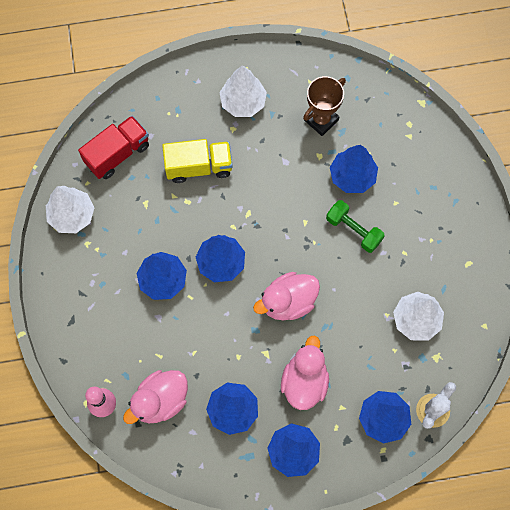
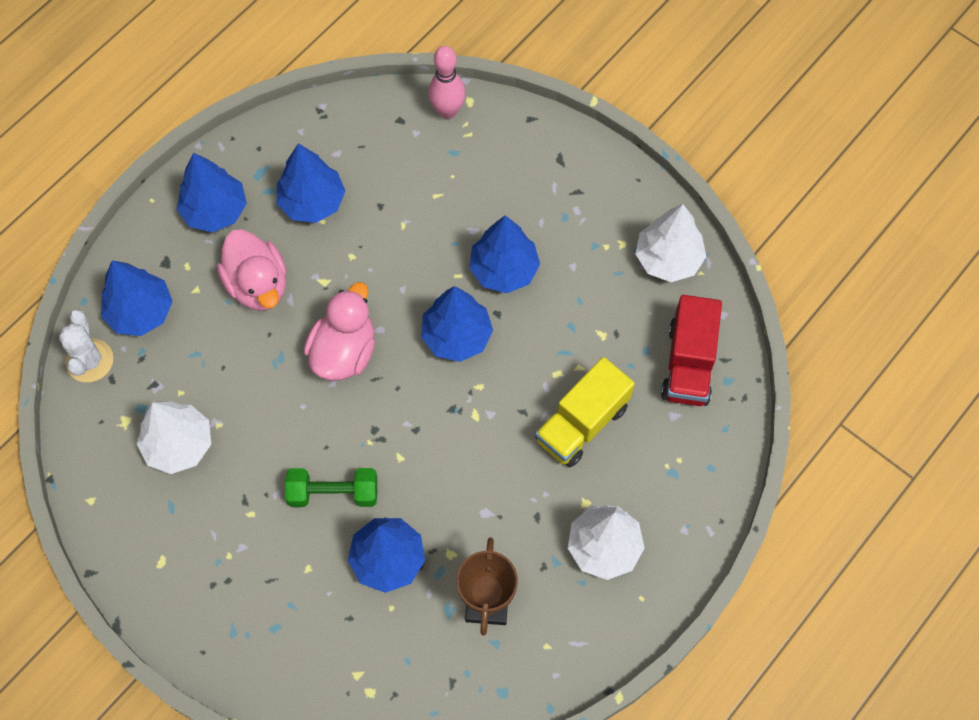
camera: 140 degrees right, 5 degrees down
pink duck [123,370,188,424] -> none

